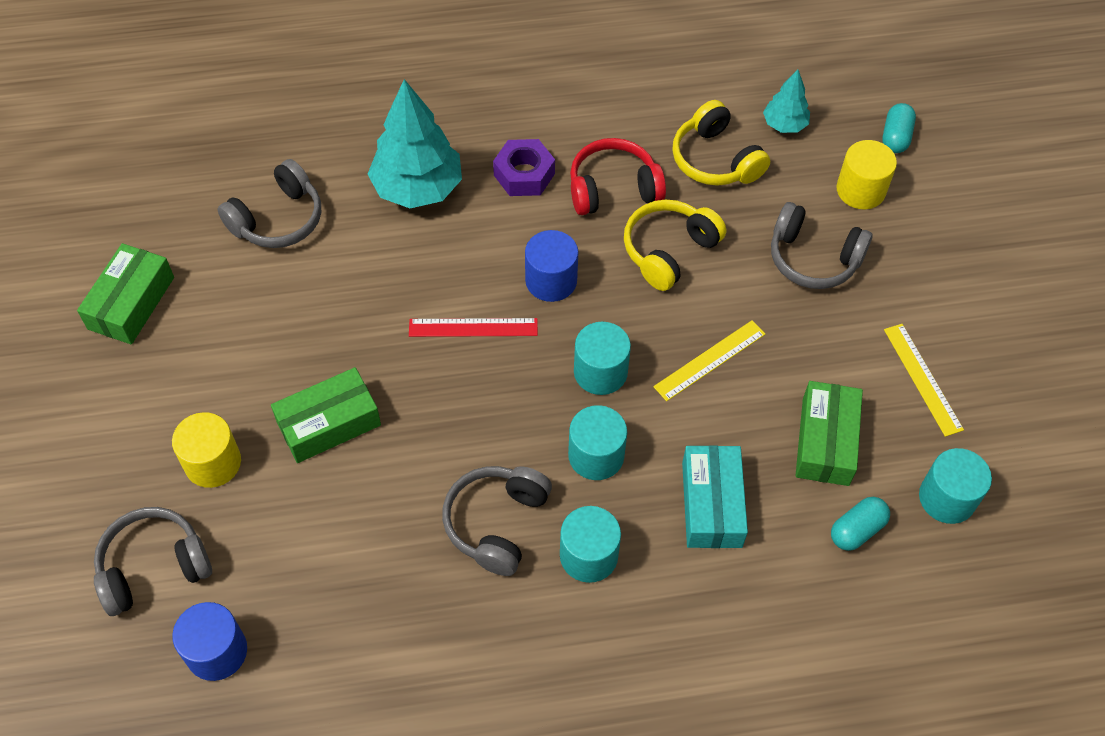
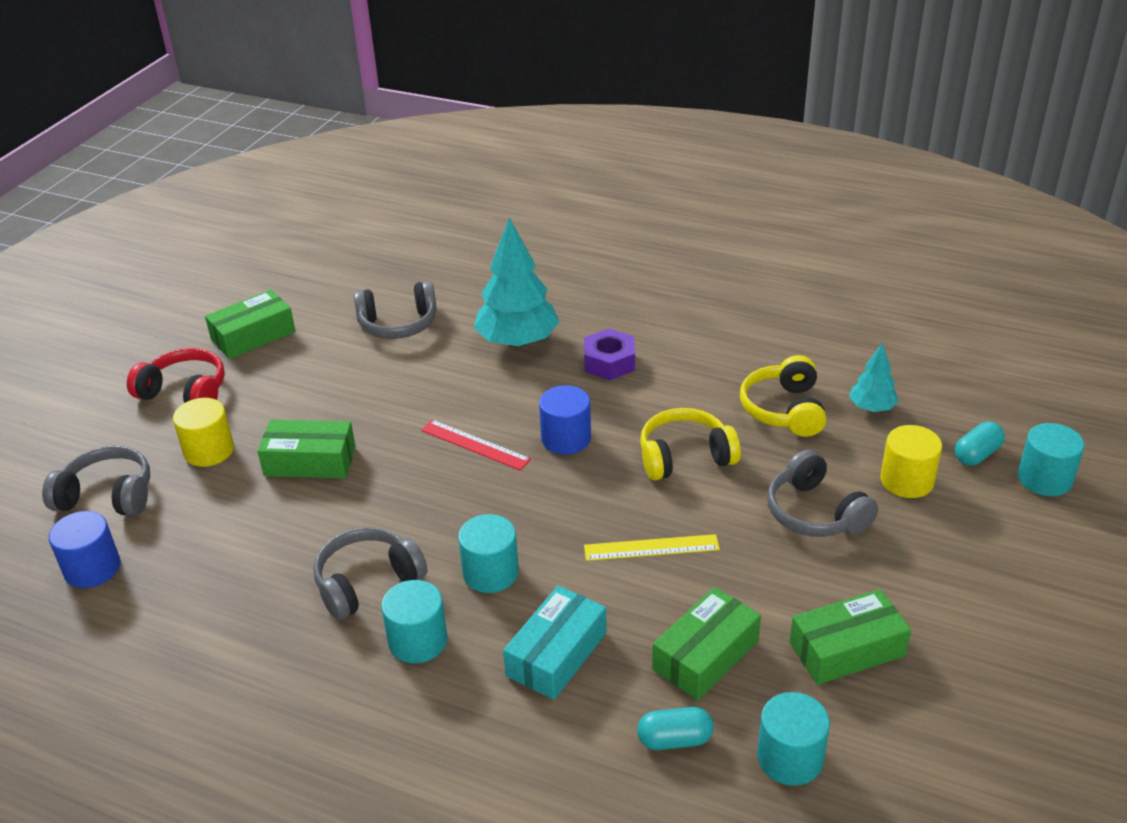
camera: 35 degrees right, 20 degrees down
red headphones [570,138,666,215] -> red headphones moved to [127,348,225,403]
turquoise cylinder [574,322,631,395] -> turquoise cylinder moved to [1018,423,1084,496]
yellow ruler [884,324,964,437] -> green box [790,589,911,685]

